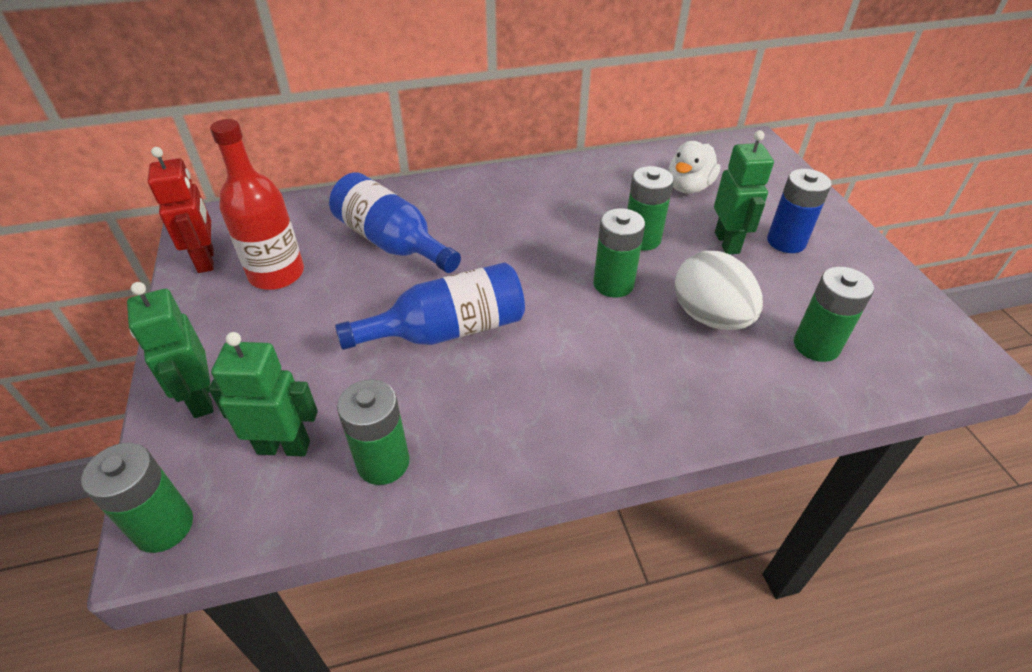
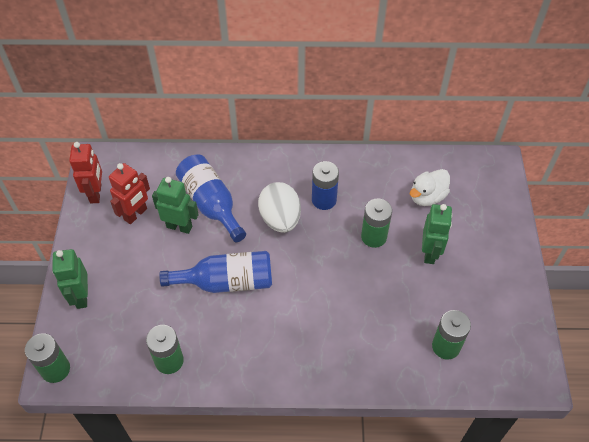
camera: 15 degrees right, 10 degrees up
green robot [209,332,318,457] -> green robot moved to [152,177,199,234]
red bottle [210,119,304,290] -> red robot [109,163,150,224]
green battery [593,208,645,298] -> none
white egg [674,251,763,330] -> white egg moved to [258,182,301,233]
blue battery [767,169,832,253] -> blue battery moved to [312,161,339,210]

